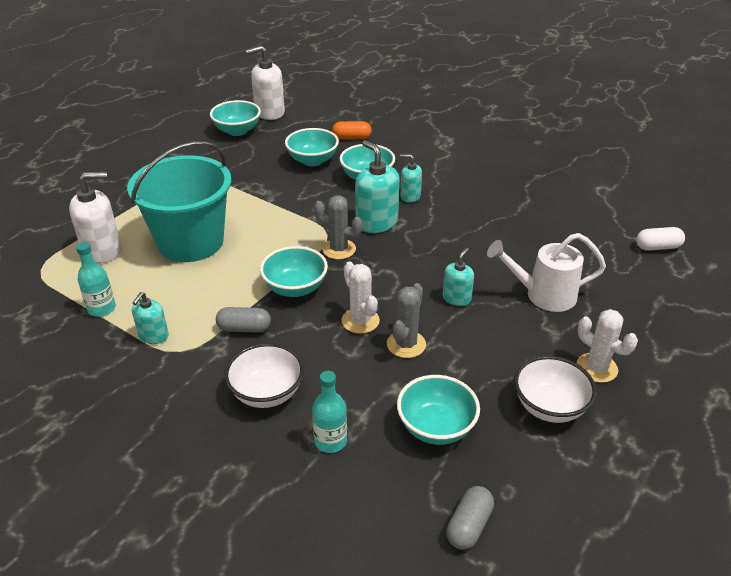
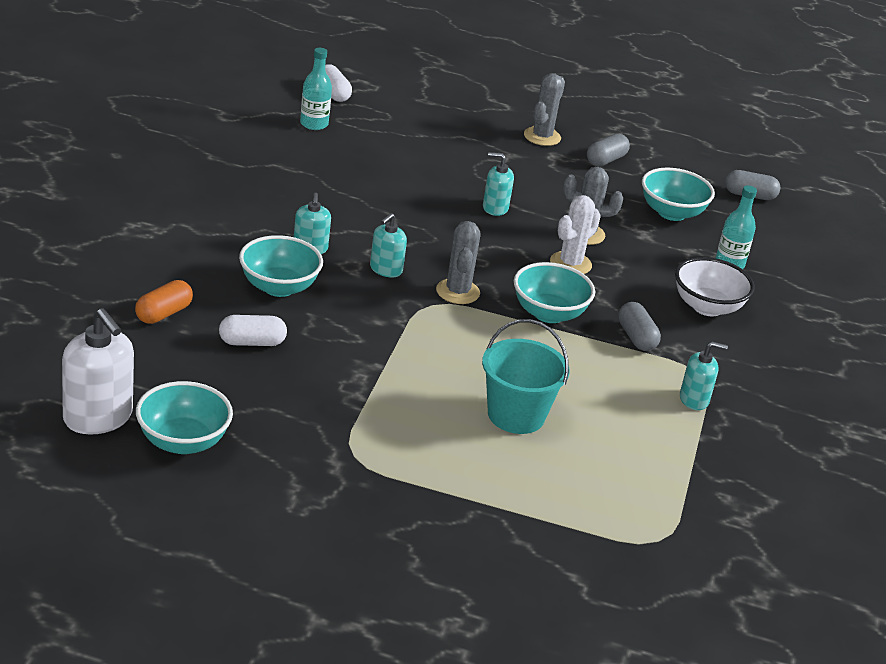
camera: 115 degrees left, 5 degrees down
white soap dispenser [69,172,121,264] -> none
turquoise bottle [76,242,116,317] -> turquoise bottle moved to [300,48,332,130]
turquoise bucket [127,141,232,262] -> turquoise bucket [482,319,569,434], size x0.62
turquoise bowl [285,128,339,166] -> white capsule [219,315,287,346]
orange capsule [332,121,371,139] -> orange capsule turned 60 degrees clockwise [135,280,193,324]
turquoise soap dispenser [355,140,399,233] -> turquoise soap dispenser [370,213,407,277], size x0.58
white watering can [487,233,606,312] -> none
white bowl [514,356,597,423] -> grey capsule [587,133,630,166]
white cactus [577,309,638,383] -> grey cactus [524,73,565,146]

